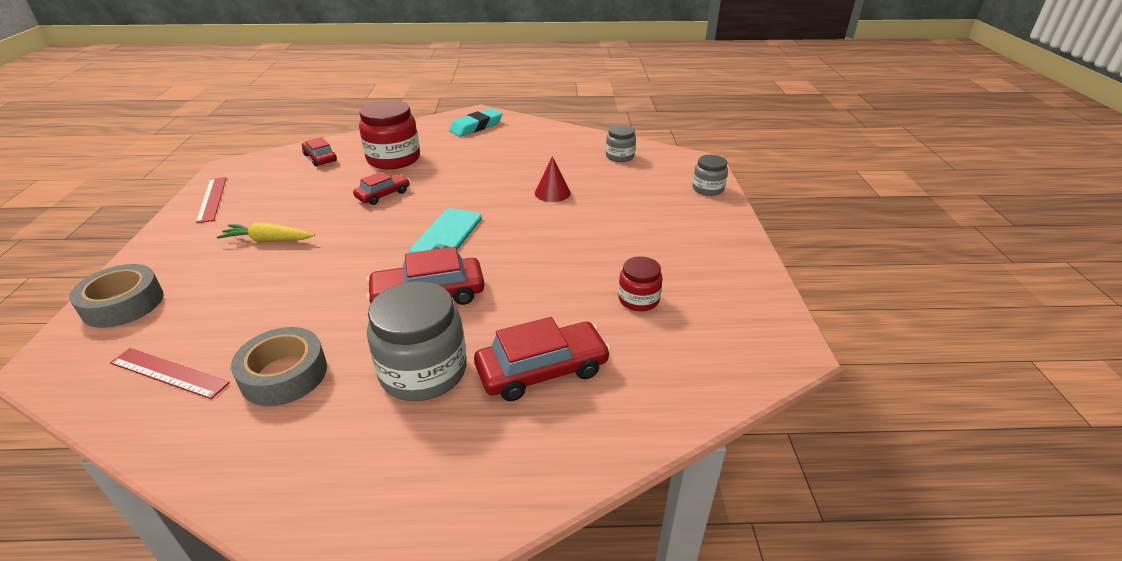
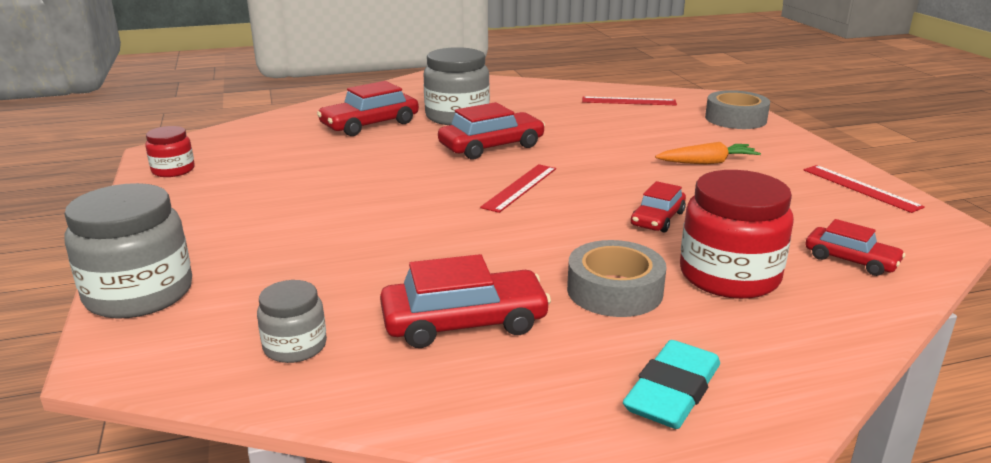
camera: 165 degrees right, 10 degrees down
yellow carrot [217,223,315,242] -> orange carrot [655,142,761,165]
grey tape [231,327,327,406] -> grey tape moved to [567,240,667,317]
turquoise phone [409,208,482,253] -> red ruler [480,164,556,213]
red cone [535,156,571,202] -> none
red jar [618,256,663,311] -> red jar moved to [145,126,195,177]
grey jar [693,155,728,196] -> grey jar [64,183,192,319], size x1.83
none -> red car [380,254,551,348]

